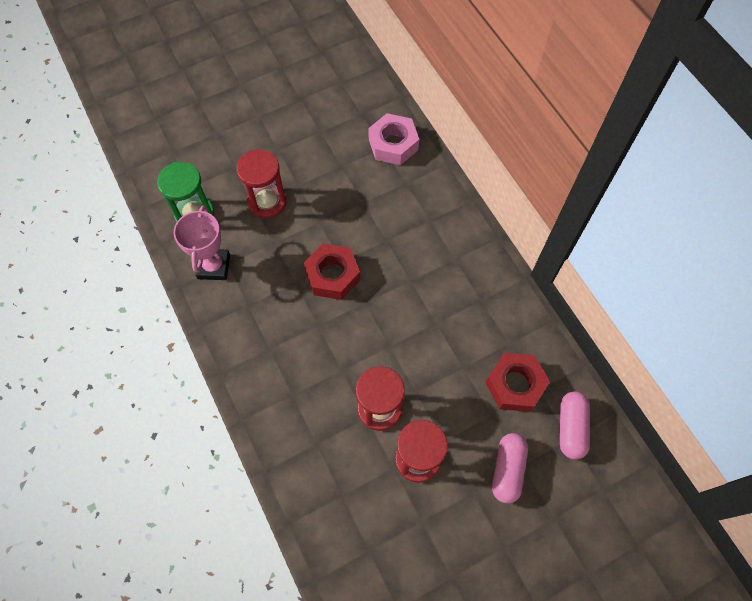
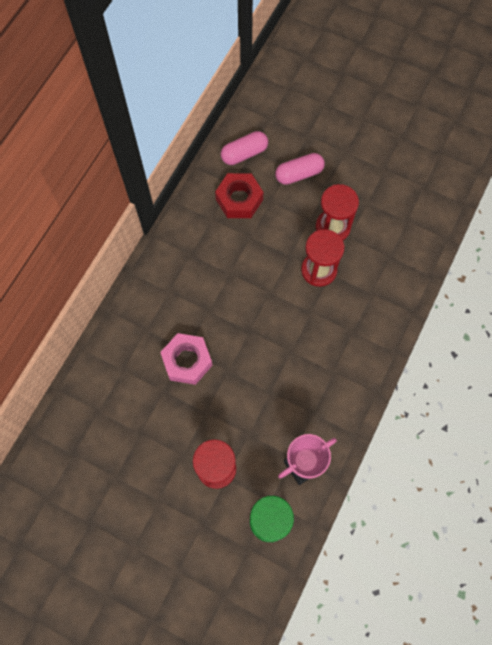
camera: 125 degrees left, 5 degrees up
red nut [304,244,360,300] -> none
pink nut [368,113,419,165] -> pink nut moved to [160,333,212,385]

